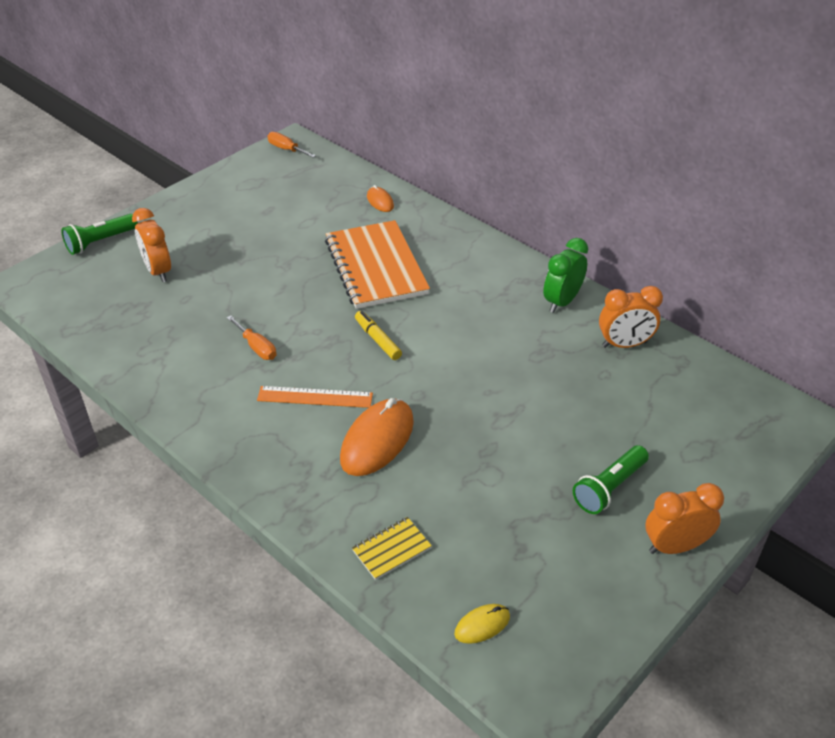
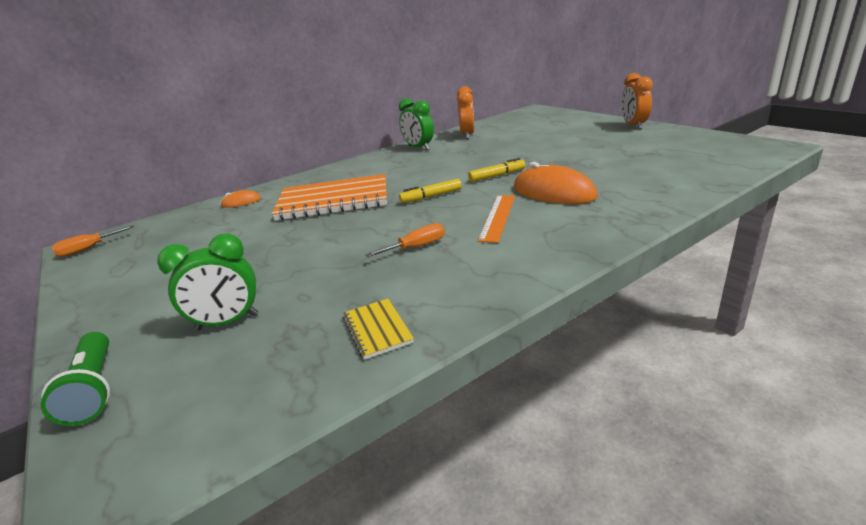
camera: 75 degrees left, 15 degrees down
orange clock [132,208,171,282] -> green clock [157,233,259,330]
yellow notebook [352,517,432,580] -> yellow notebook moved to [343,299,414,360]
yellow mouse [454,604,510,644] -> none
green flashlight [573,445,649,514] -> none
none -> yellow marker [468,158,526,182]

